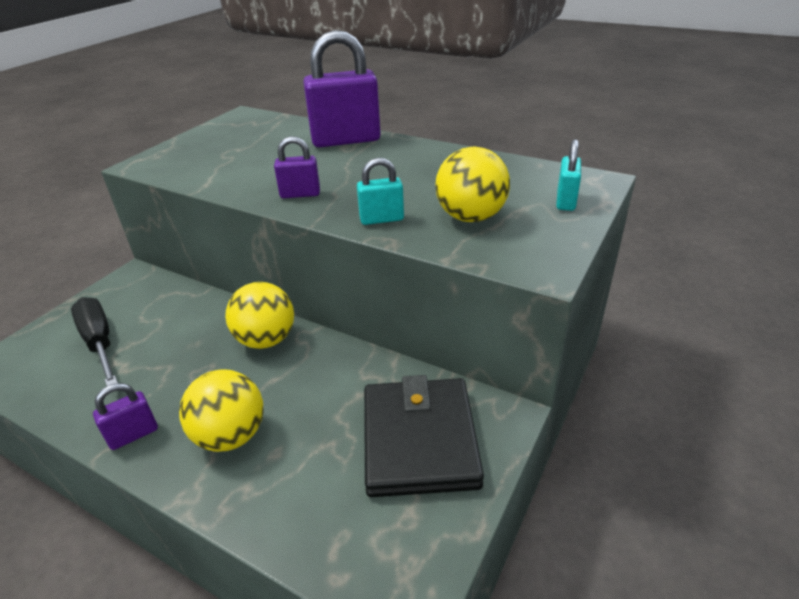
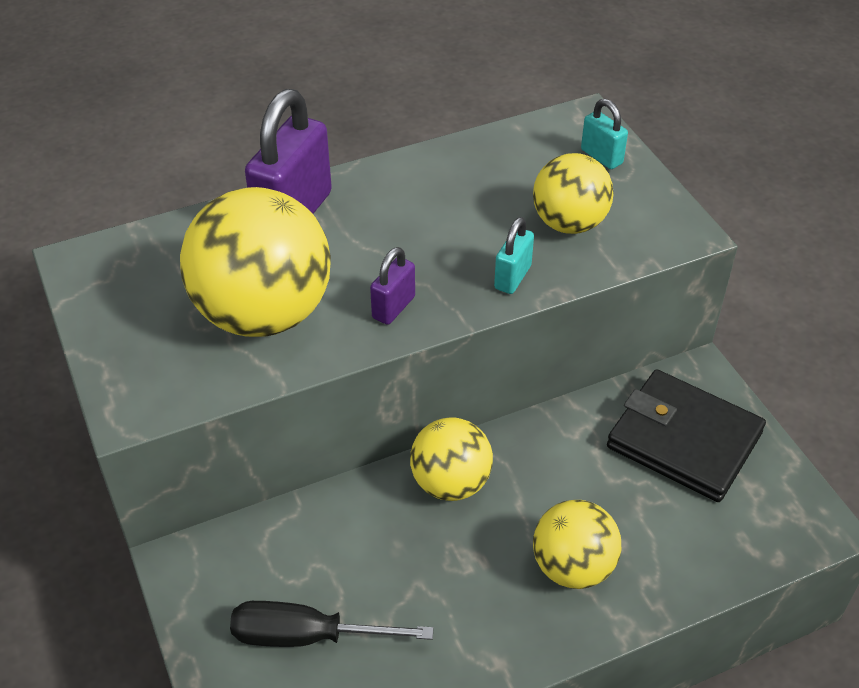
camera: 55 degrees left, 10 degrees up
purple padlock [93,383,158,450] -> none
none -> yellow ball [180,187,331,337]

